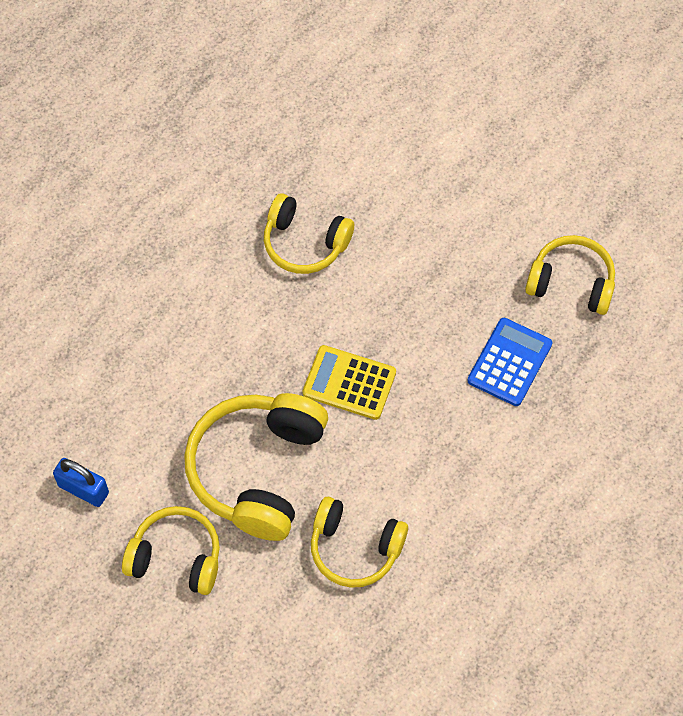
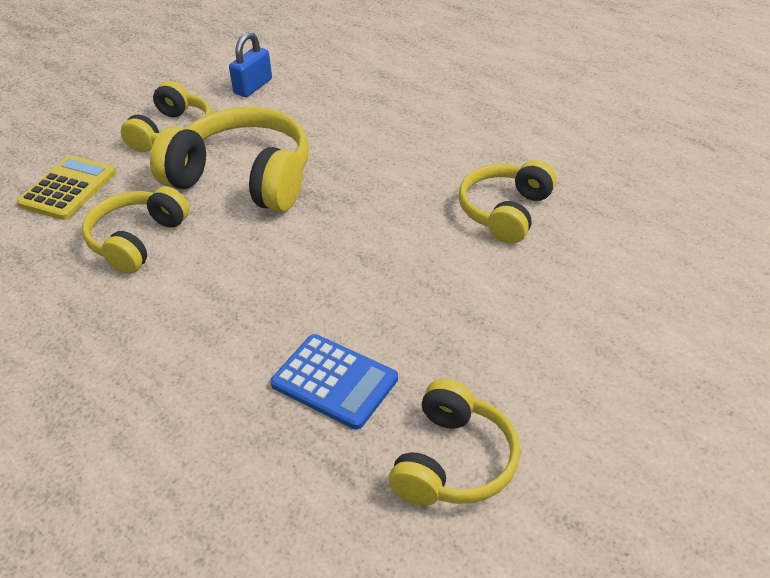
camera: 95 degrees right, 20 degrees down
yellow calculator [303,345,396,420] -> yellow calculator moved to [17,155,116,220]

